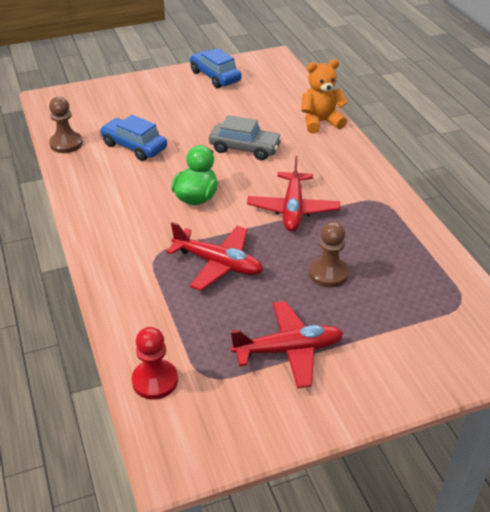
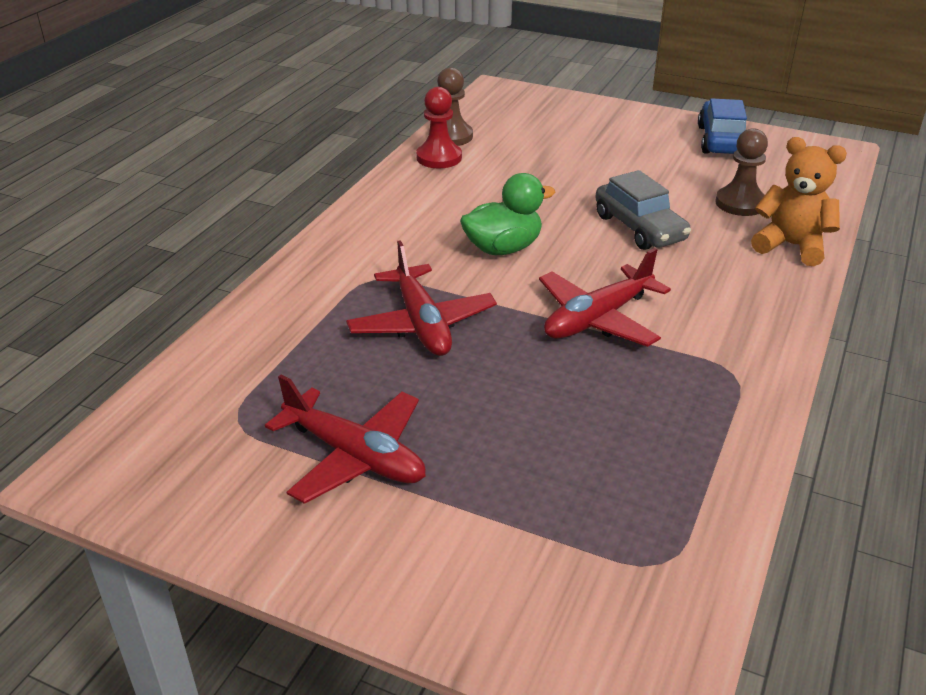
camera: 45 degrees right, 5 degrees down
blue car [100,115,167,161] -> none
red pawn [132,327,178,400] -> red pawn moved to [416,87,462,168]
brown pawn [309,222,349,288] -> brown pawn moved to [715,128,768,216]

